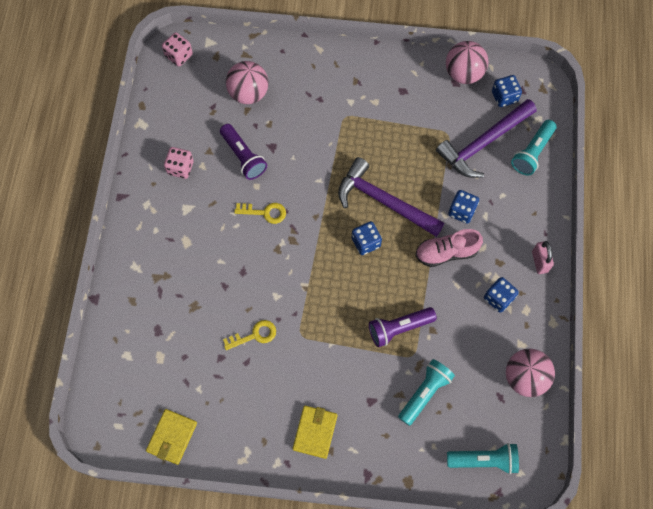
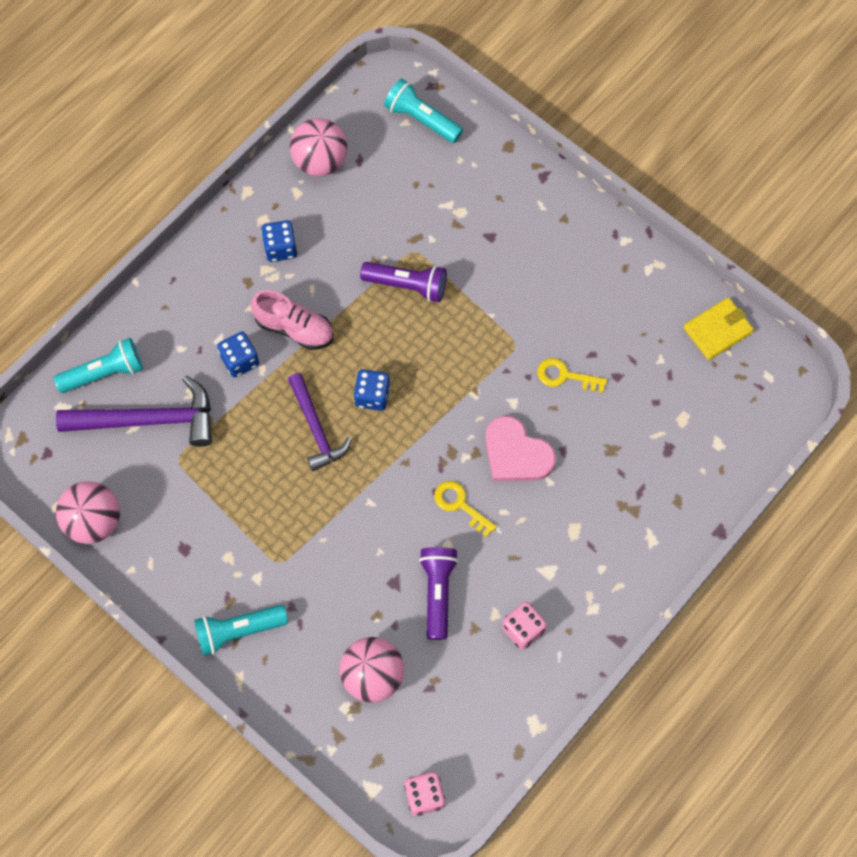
camera: 145 degrees left, 0 degrees up
yellow wallet [293,405,337,459] -> none
purple hammer [338,157,445,237] -> purple hammer [288,373,351,471], size x0.66
turquoise flashlight [398,359,455,426] -> turquoise flashlight moved to [194,605,288,656]
blue dice [492,75,522,107] -> none
pink padlock [532,241,554,274] -> none
none -> pink heart [485,416,556,481]

